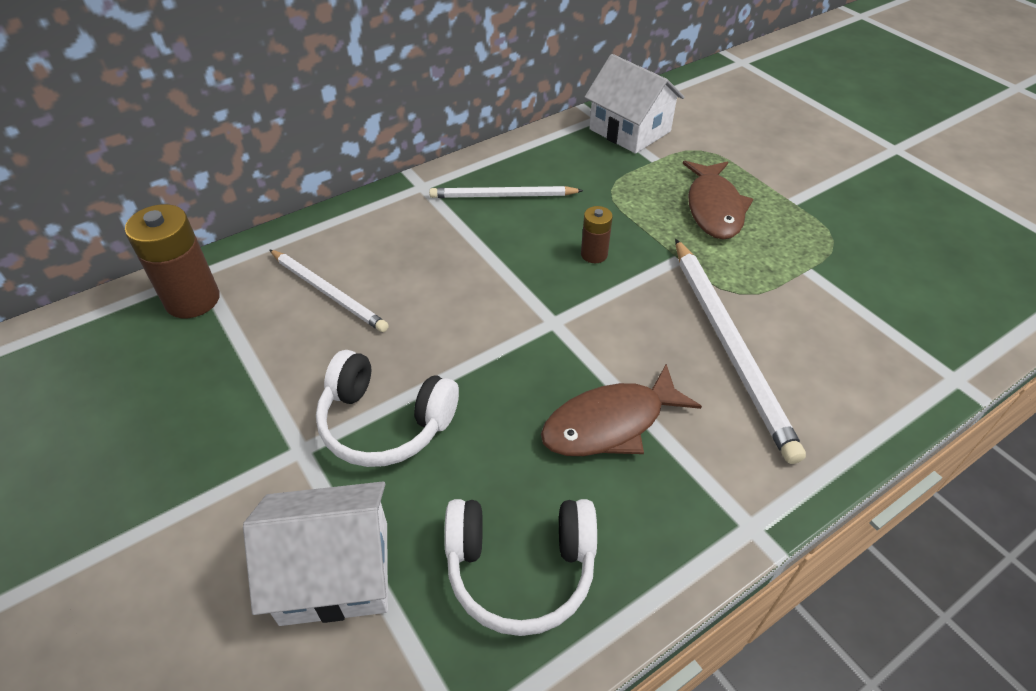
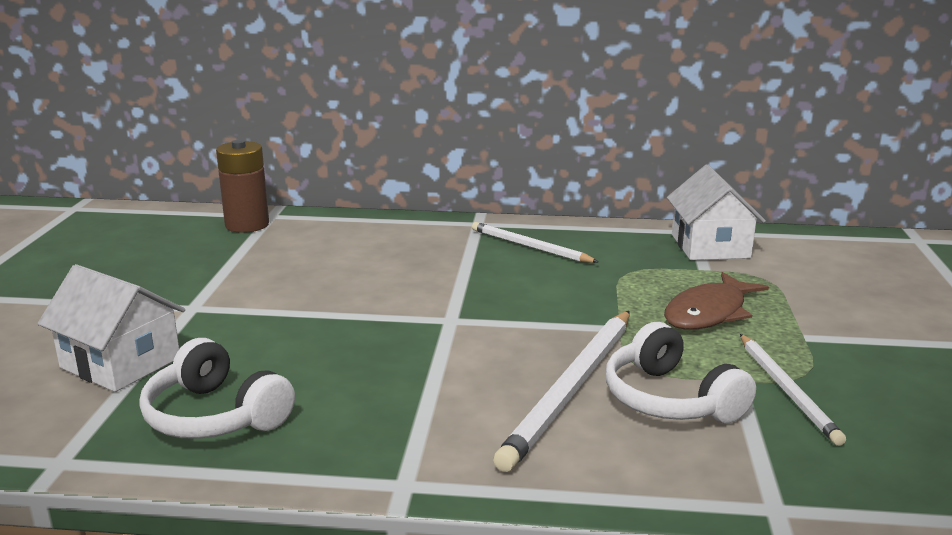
camera: 40 degrees right, 25 degrees down
white pencil [269,249,389,332] -> white pencil moved to [740,334,846,446]
white headphones [316,350,459,467] -> white headphones moved to [606,322,756,423]
brown fish [541,364,702,456] -> none
brown battery [581,206,613,263] -> none

